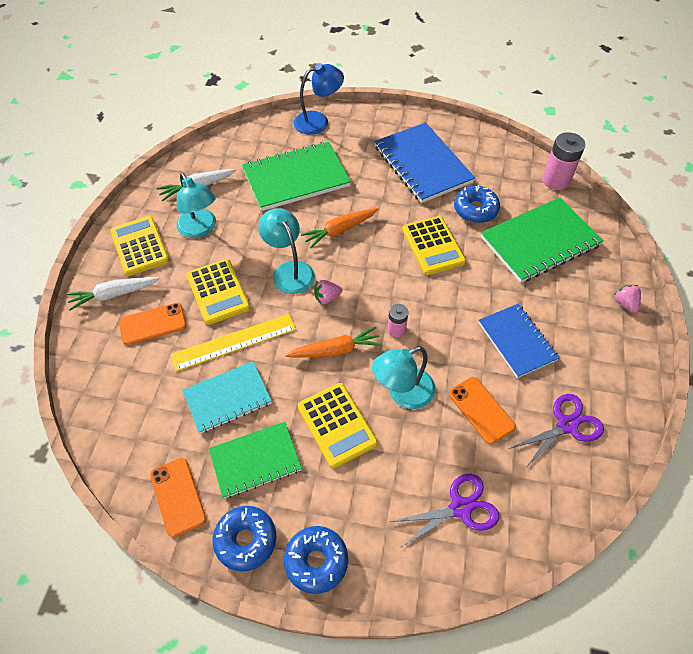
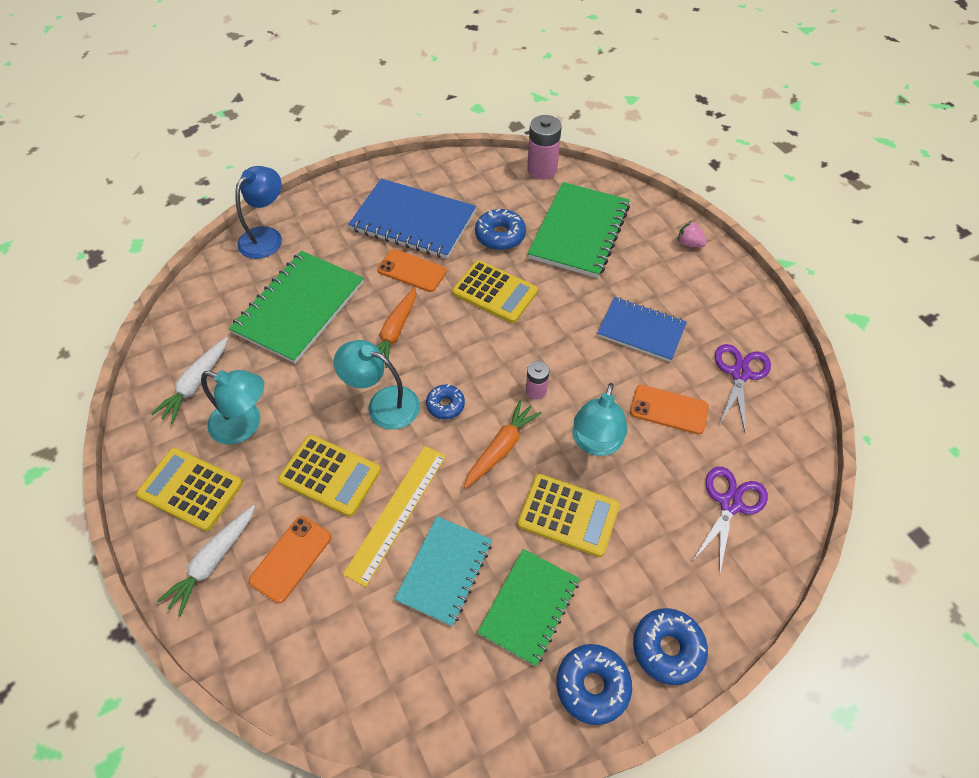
camera: 40 degrees left, 0 degrees up
orange phone [150,458,206,537] -> orange phone moved to [377,249,447,292]
pink strawberry [314,280,342,304] -> blue donut [426,384,465,420]

